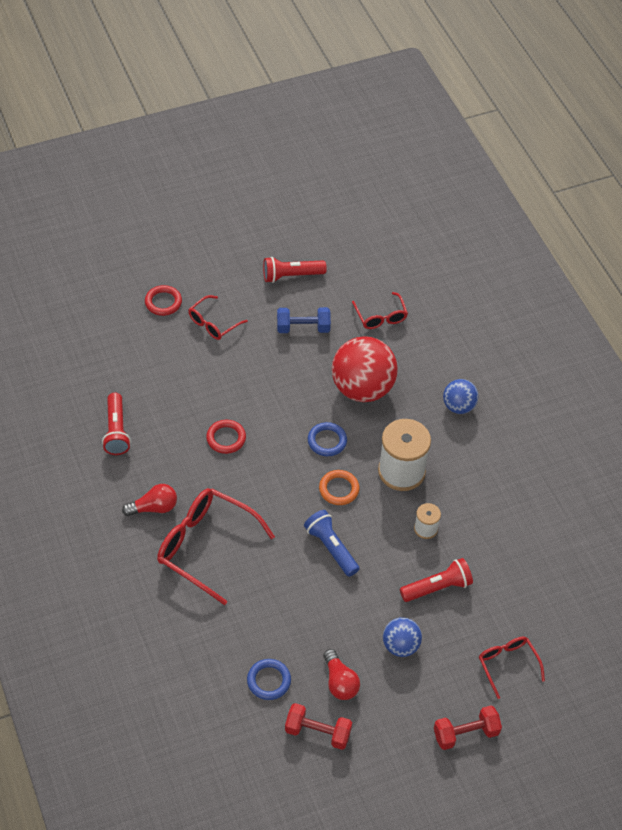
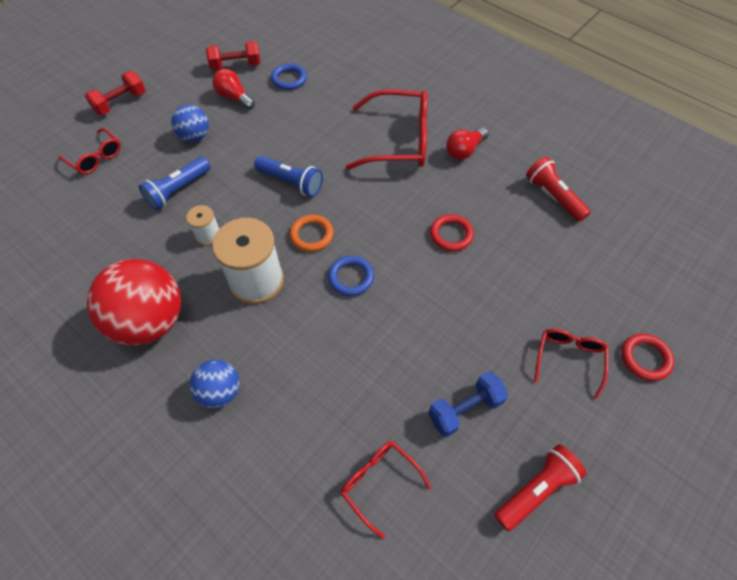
camera: 155 degrees right, 5 degrees up
red ball [332,336,398,402] -> red ball moved to [87,259,181,345]
red flashlight [400,558,473,602] -> blue flashlight [139,157,211,210]

